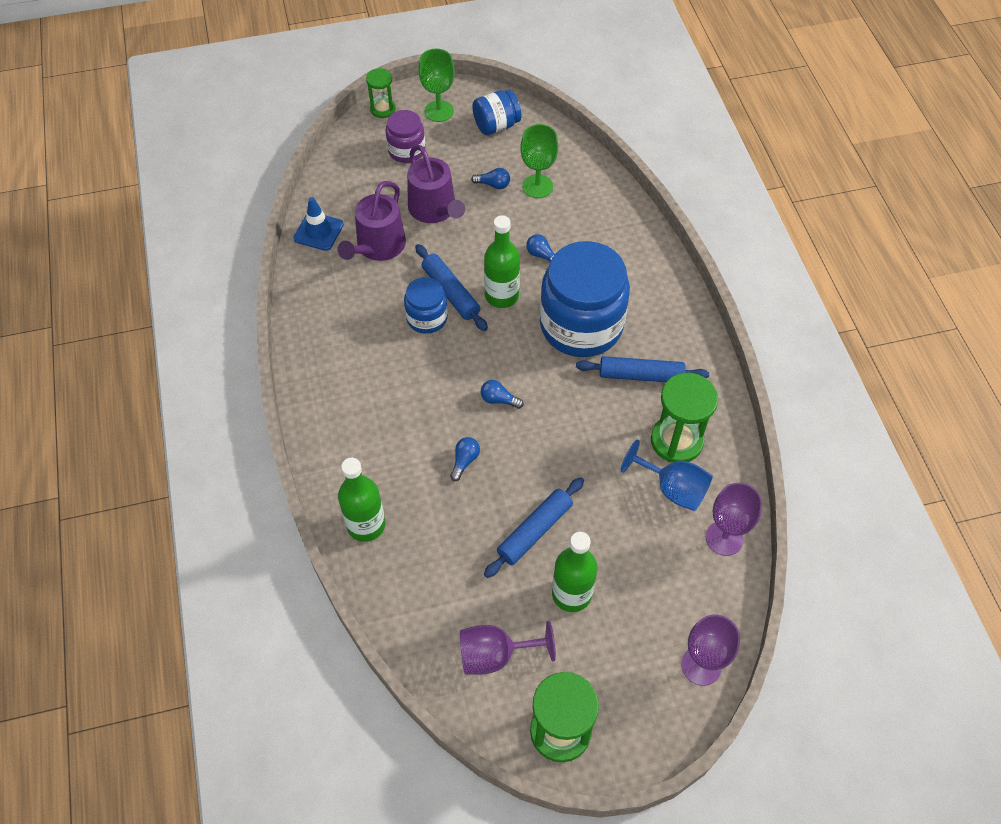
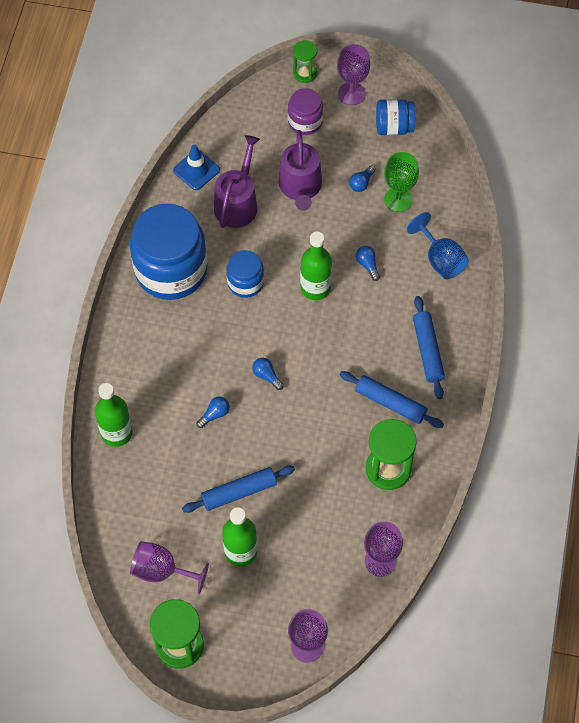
camera: 25 degrees right, 5 degrees up
purple watering can [338,181,406,261] -> purple watering can turned 150 degrees clockwise [214,135,260,228]
blue rolling pin [415,244,488,331] -> blue rolling pin moved to [413,296,445,399]
green goblet [418,49,455,122] -> purple goblet [337,44,370,105]
blue light bulb [471,168,510,189] -> blue light bulb turned 90 degrees clockwise [349,165,376,192]
blue jar [540,241,630,357] -> blue jar moved to [130,204,207,300]
blue goblet [621,439,713,511] -> blue goblet moved to [407,212,469,280]

